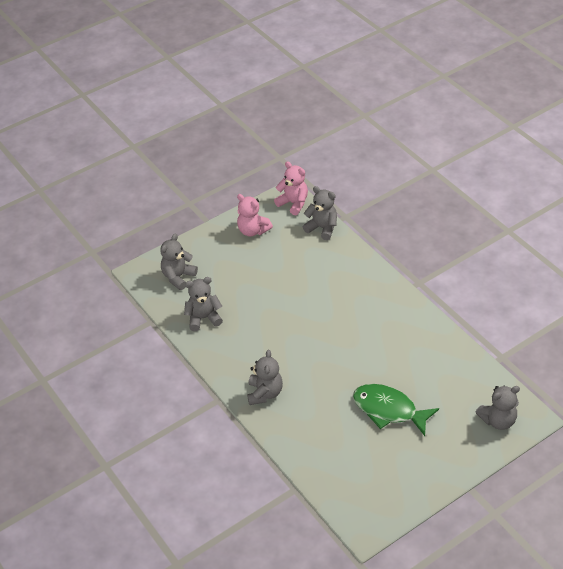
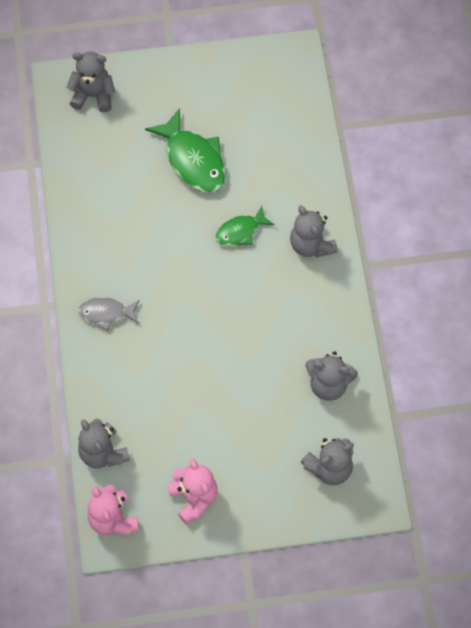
camera: 155 degrees left, 20 degrees up
grey teddy bear [247,350,283,405] -> grey teddy bear turned 60 degrees counterclockwise [290,205,338,257]
none -> grey fish [78,297,139,331]
none -> green fish [215,206,275,246]

